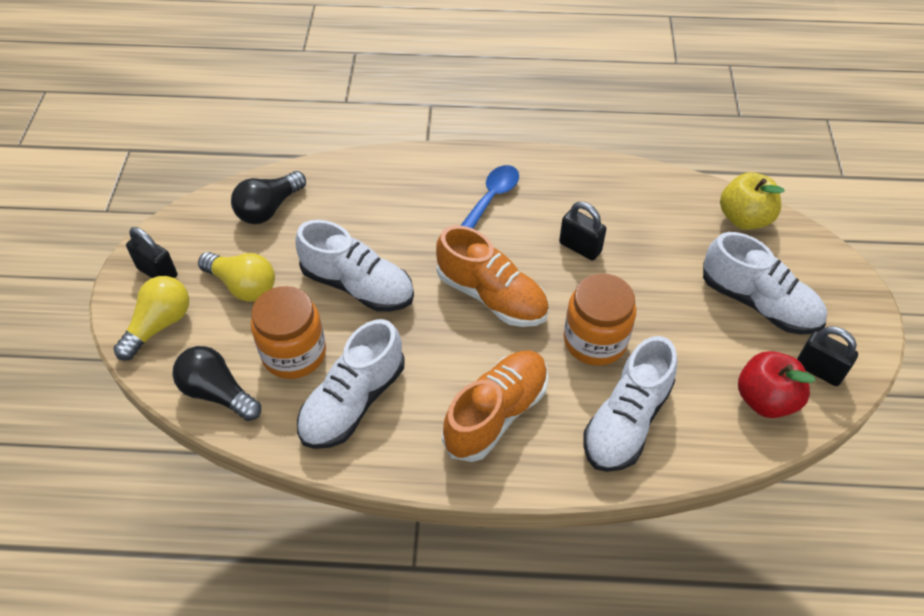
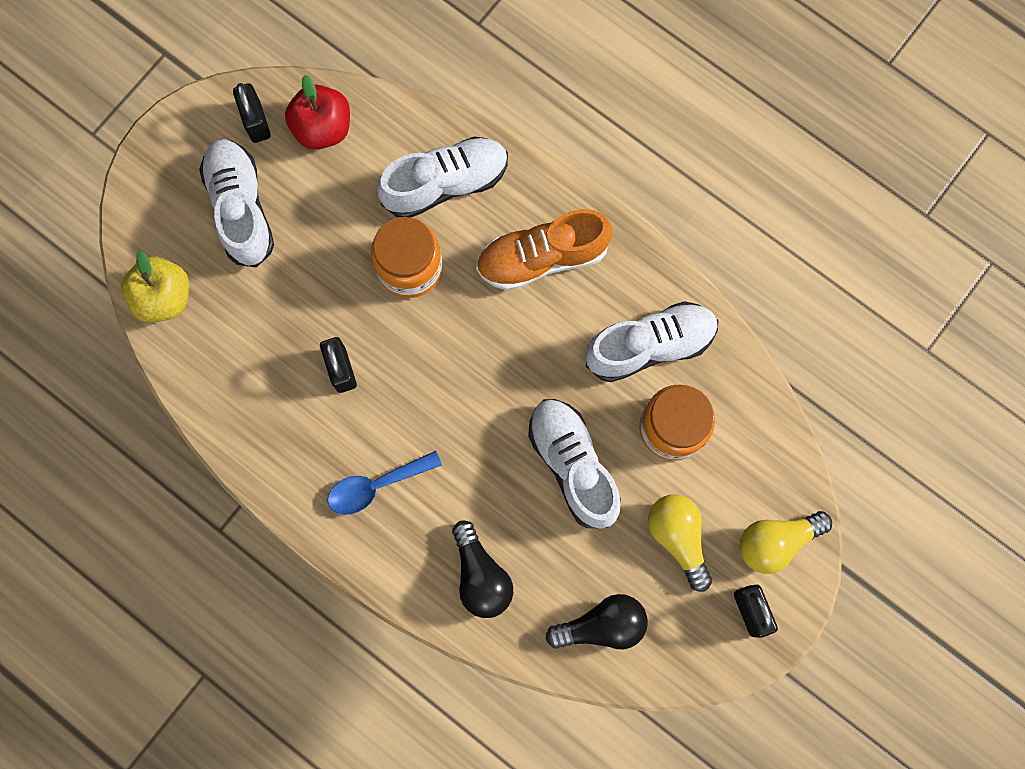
camera: 145 degrees left, 25 degrees up
black light bulb [173,346,261,421] -> black light bulb moved to [452,520,513,618]
orange shoe [436,225,549,327] -> none

